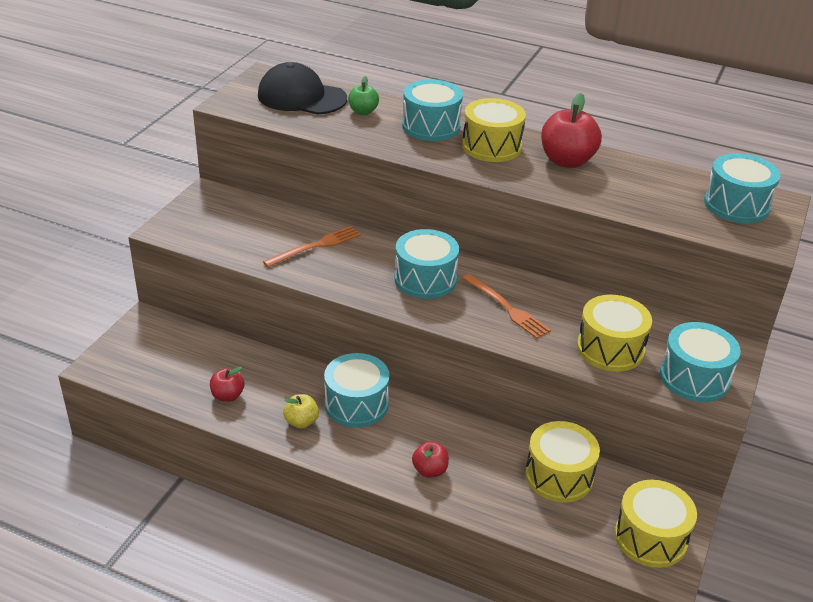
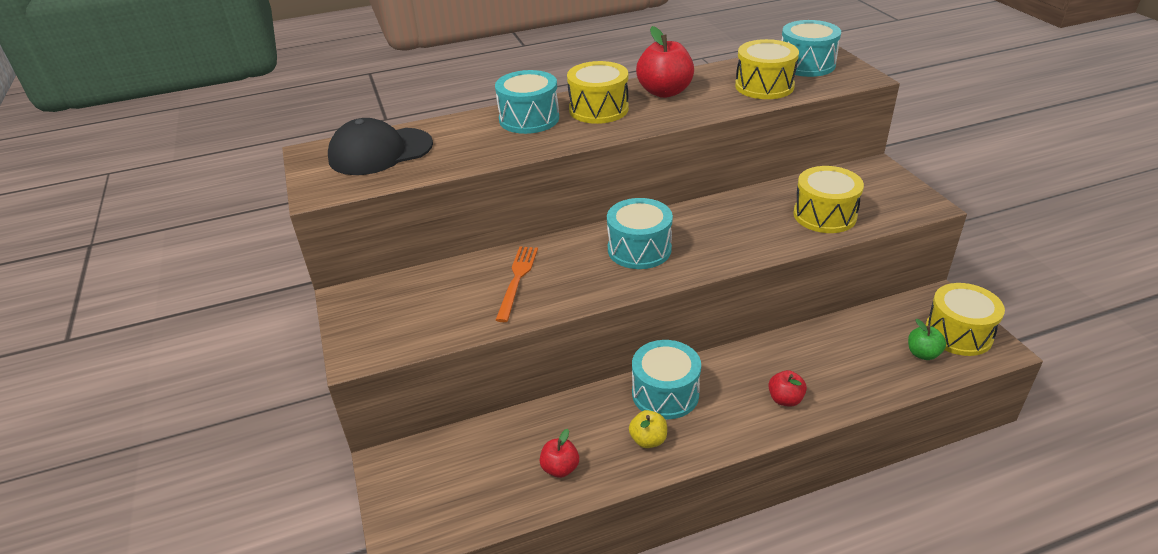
camera: 40 degrees left, 0 degrees up
green apple [348,76,379,115] -> green apple moved to [908,319,946,360]
orange fork [462,274,551,339] -> none
yellow drum [525,421,600,503] -> yellow drum moved to [735,39,799,99]
turquoise drum [660,322,741,402] -> none

